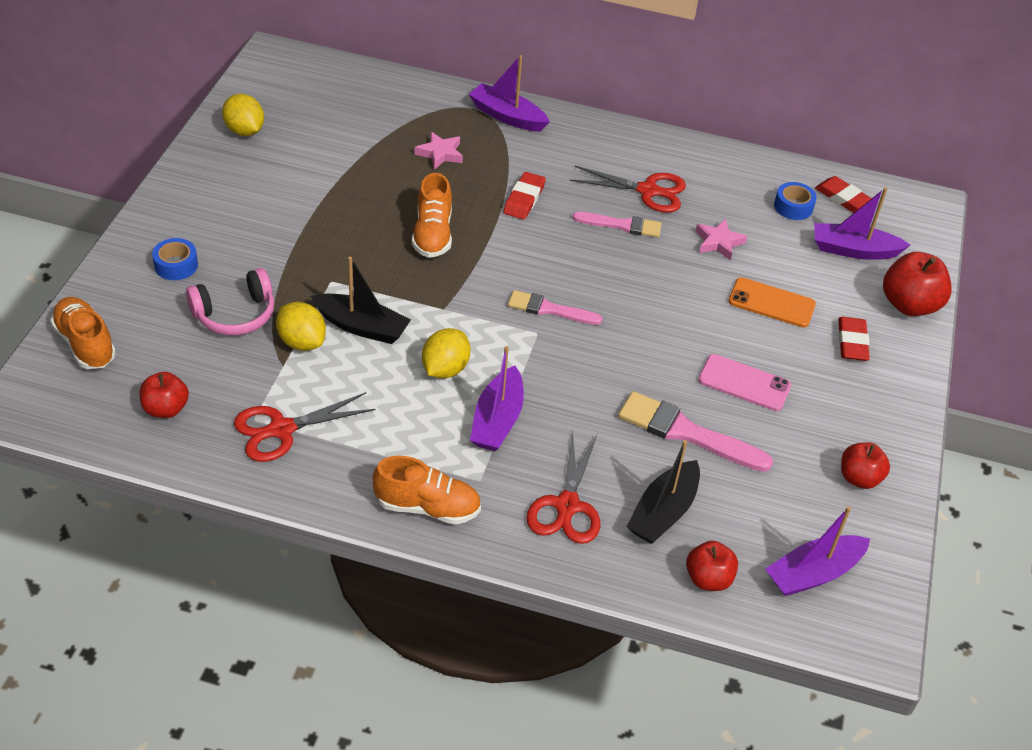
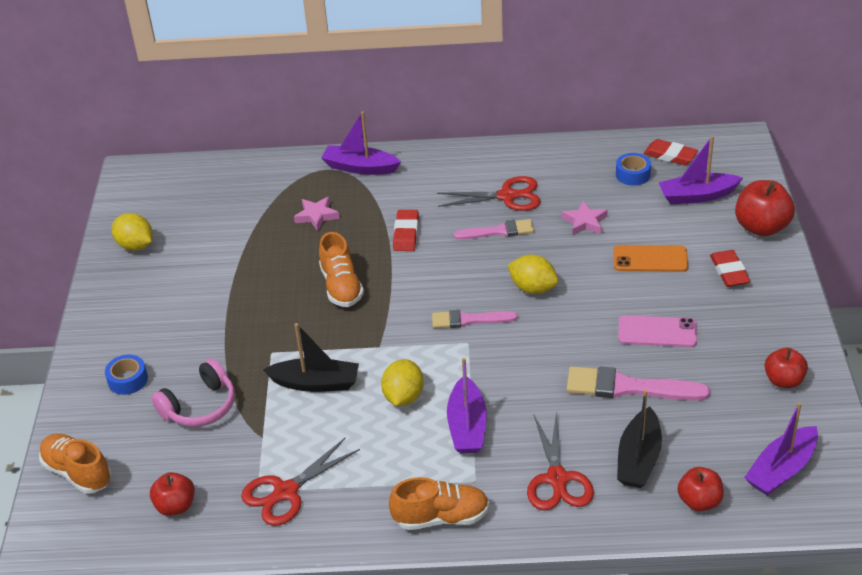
camera: 10 degrees left, 5 degrees down
yellow lemon [276,302,326,351] -> yellow lemon moved to [507,254,558,294]

